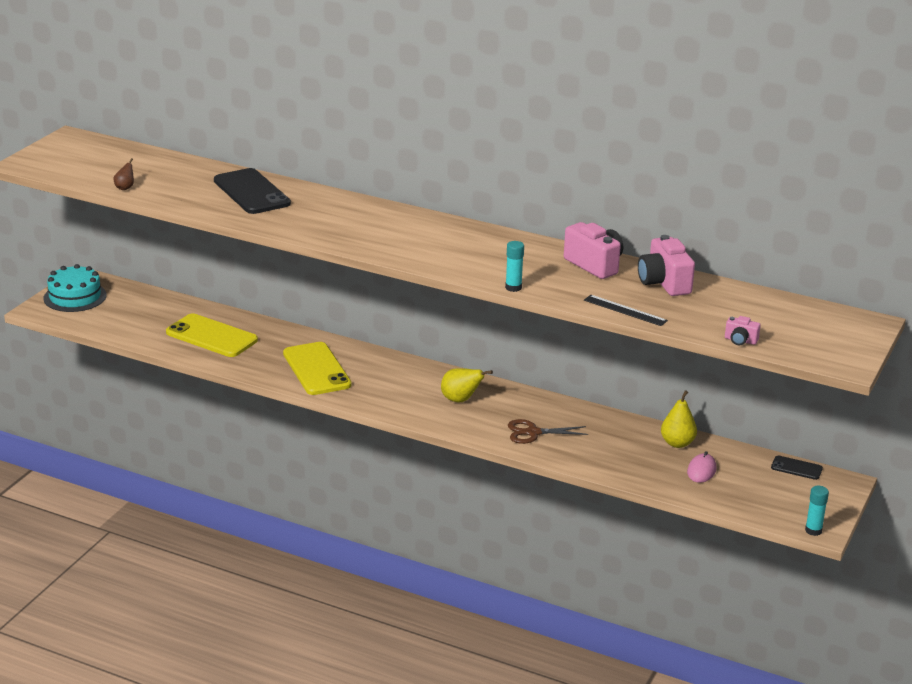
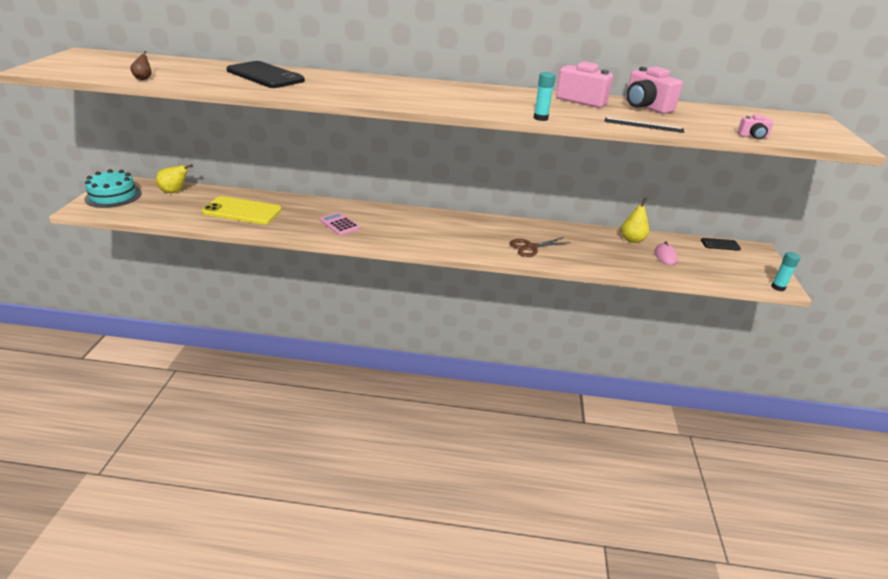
camera: 20 degrees left, 5 degrees up
yellow phone [283,342,352,395] -> pink calculator [319,212,360,236]
yellow pear [441,368,493,402] -> yellow pear moved to [156,164,193,193]

